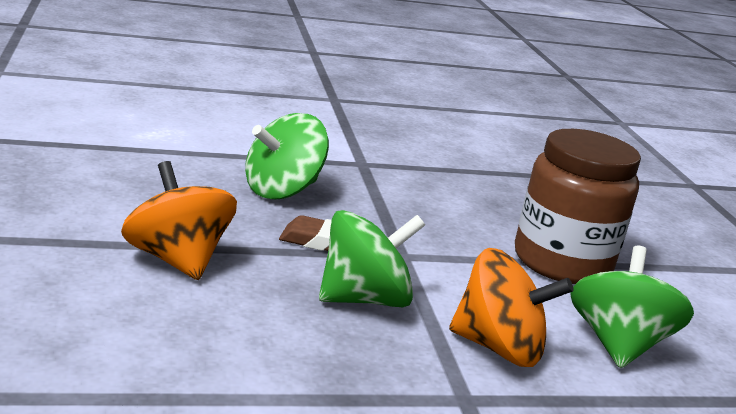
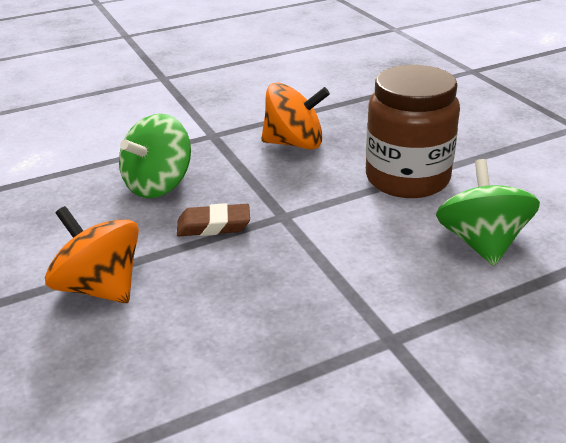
camera: 10 degrees left, 10 degrees up
green spinning top [319,210,425,307] -> none
orange spinning top [449,248,574,367] -> orange spinning top moved to [261,82,330,150]

